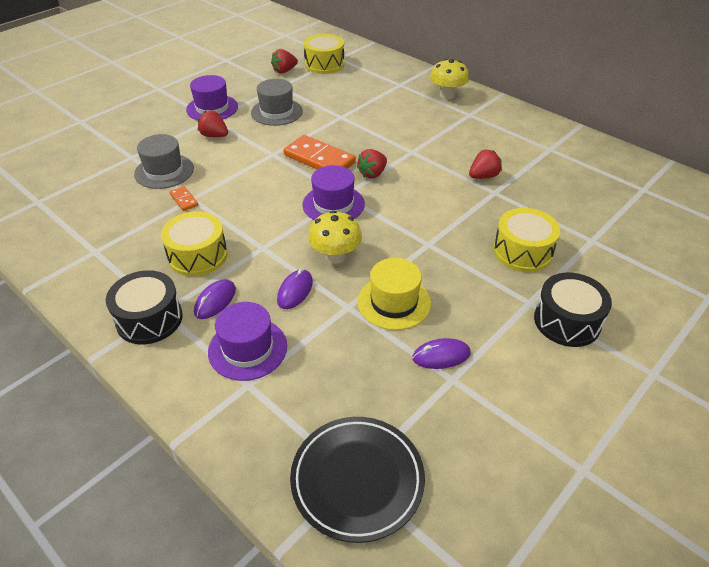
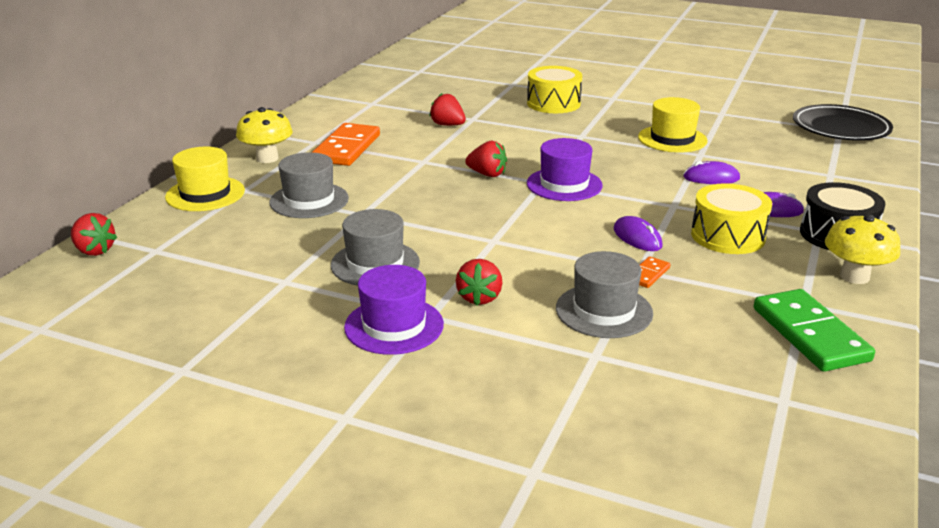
camera: 110 degrees left, 15 degrees down
purple hat [208,302,287,381] -> none
red strawberry [271,49,298,74] -> red strawberry moved to [71,213,117,256]
orange domino [283,135,356,169] -> orange domino moved to [312,123,380,166]
yellow drum [303,34,344,74] -> none
yellow mushroom [308,210,362,264] -> yellow mushroom moved to [825,214,900,284]
purple mouse [412,338,471,369] -> purple mouse moved to [614,216,663,251]
black drum [534,273,612,347] -> none
none -> yellow hat [165,147,245,211]
none -> grey hat [269,152,349,218]
none -> green domino [754,289,875,372]

